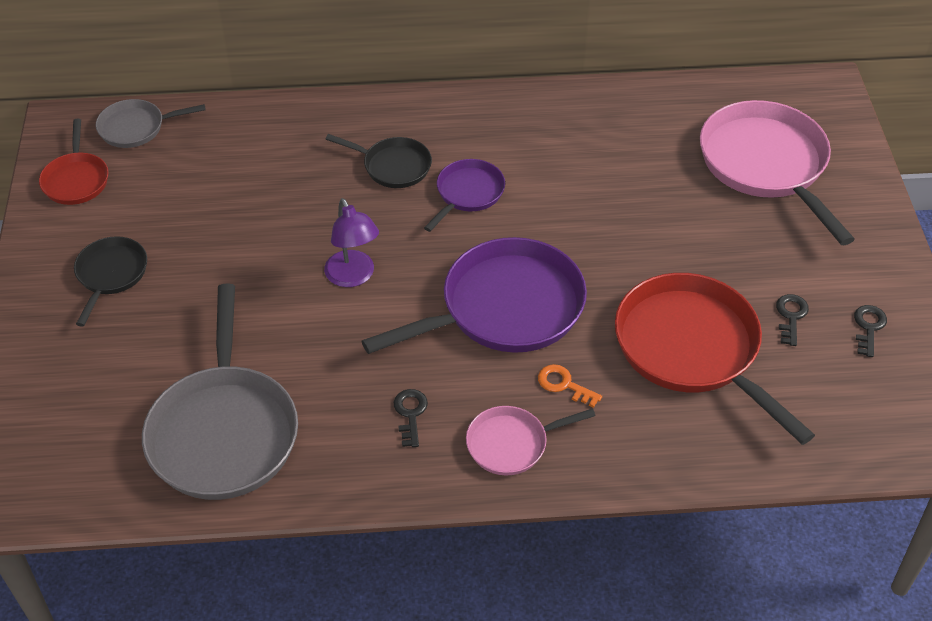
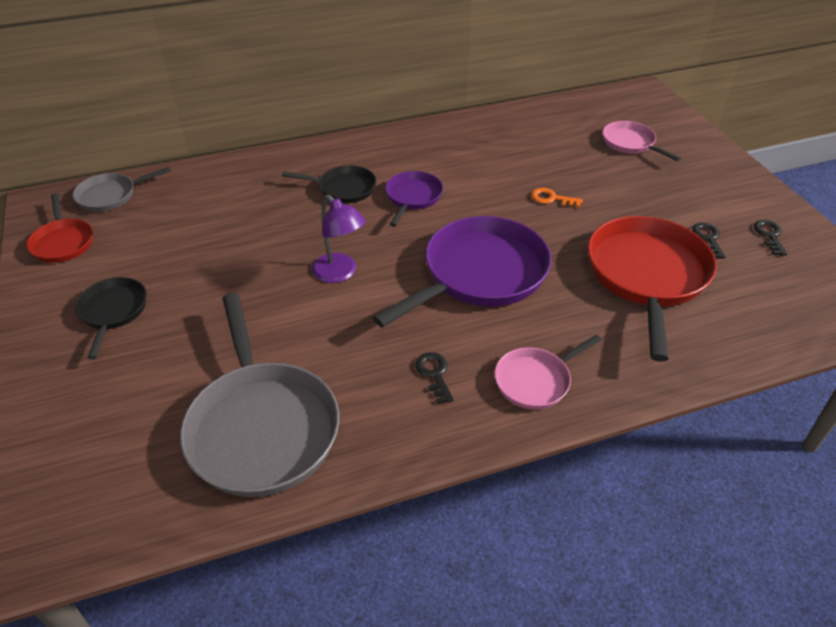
camera: 15 degrees left, 5 degrees down
orange key [538,364,602,408] -> orange key moved to [531,188,583,208]
red pan [615,273,815,445] -> red pan turned 60 degrees clockwise [587,216,717,362]
pink pan [700,100,855,245] -> pink pan [602,121,681,161], size x0.52

